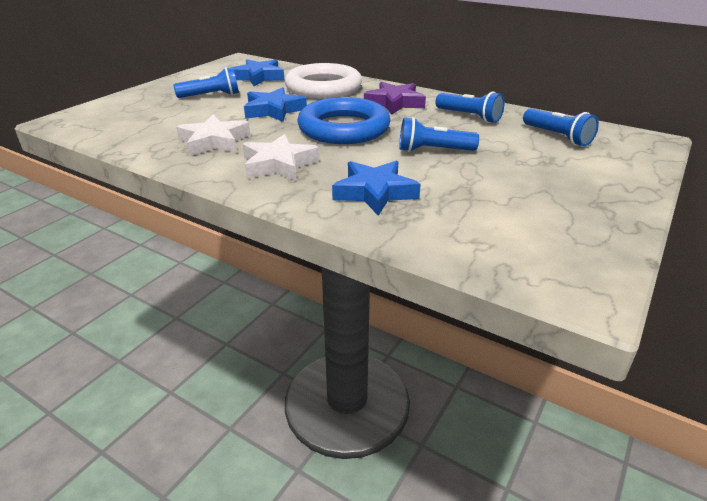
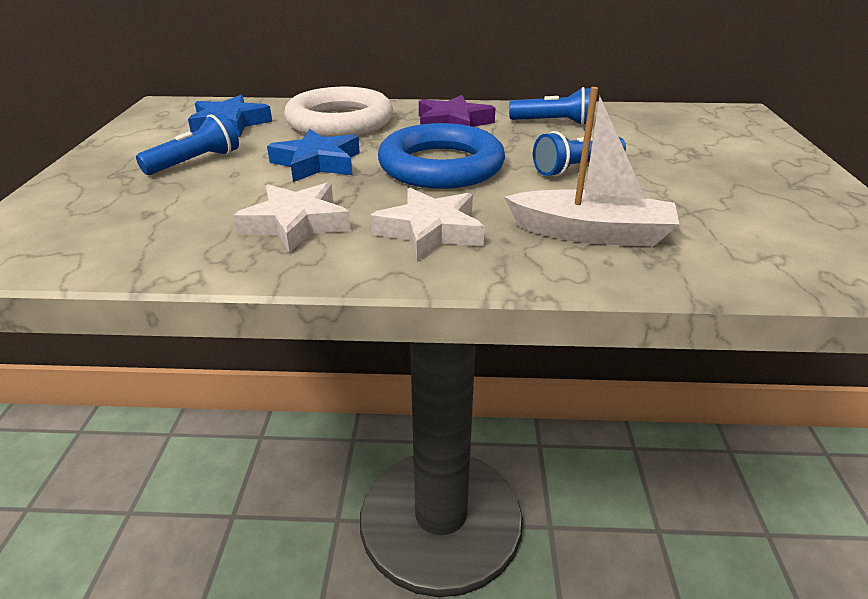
camera: 30 degrees left, 0 degrees up
blue star [332,161,421,216] -> white boat [504,87,679,247]
blue flashlight [523,108,599,146] -> none

